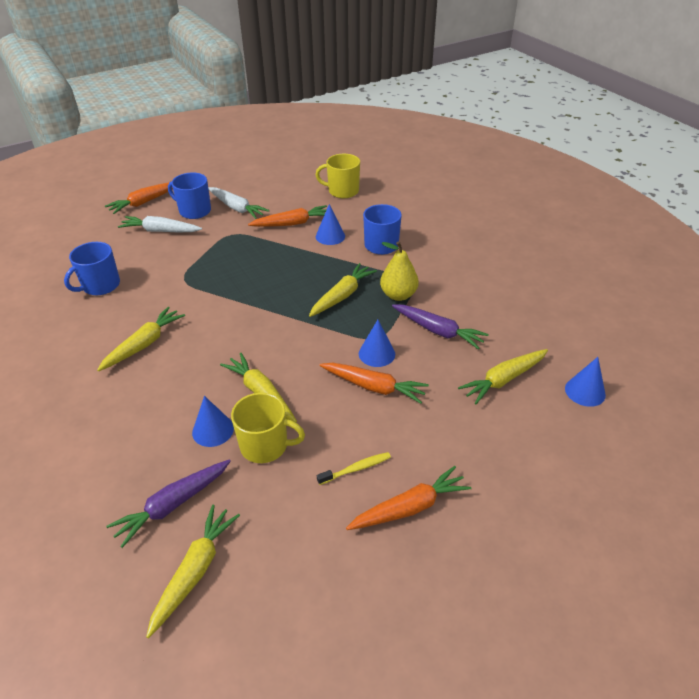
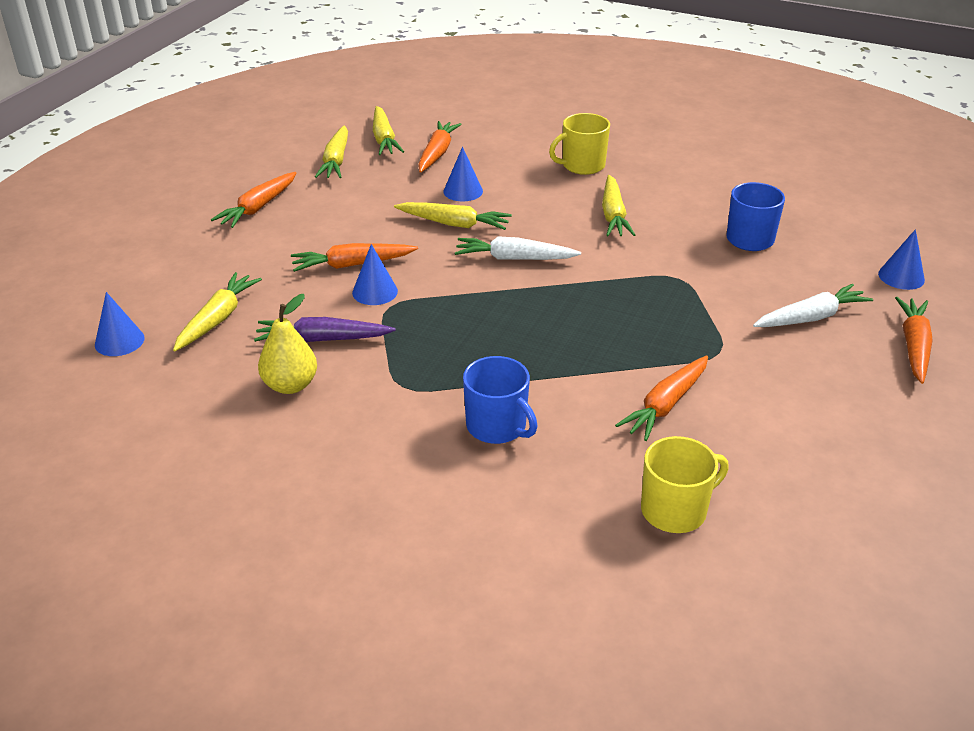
camera: 145 degrees right, 5 degrees down
purple carrot [106,459,231,548] -> orange carrot [418,121,462,173]
blue mug [168,172,211,219] -> none
white carrot [208,187,270,219] -> white carrot moved to [455,236,581,260]
yellow mug [231,393,305,463] -> yellow mug moved to [549,113,610,175]
yellow carrot [309,263,377,317] -> yellow carrot moved to [315,125,348,178]
blue cone [316,204,345,245] -> blue cone moved to [878,229,925,290]
yellow toothbrush [317,452,391,485] -> none
yellow pear [380,241,419,301] -> yellow pear moved to [258,294,317,394]

